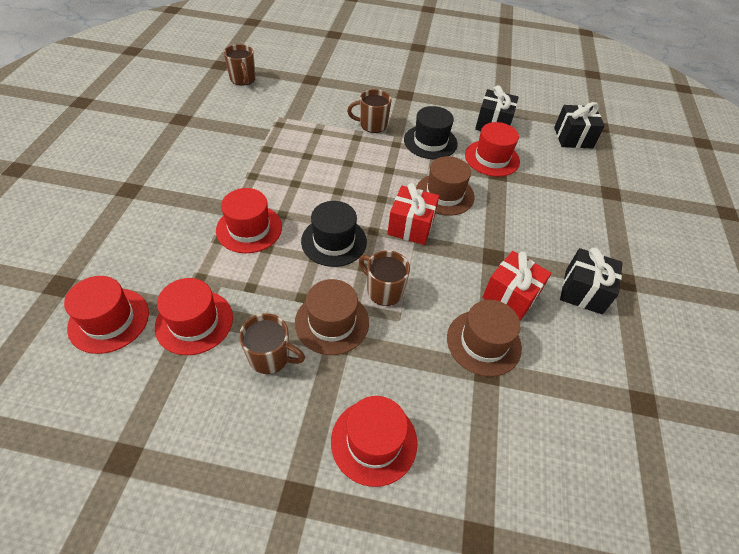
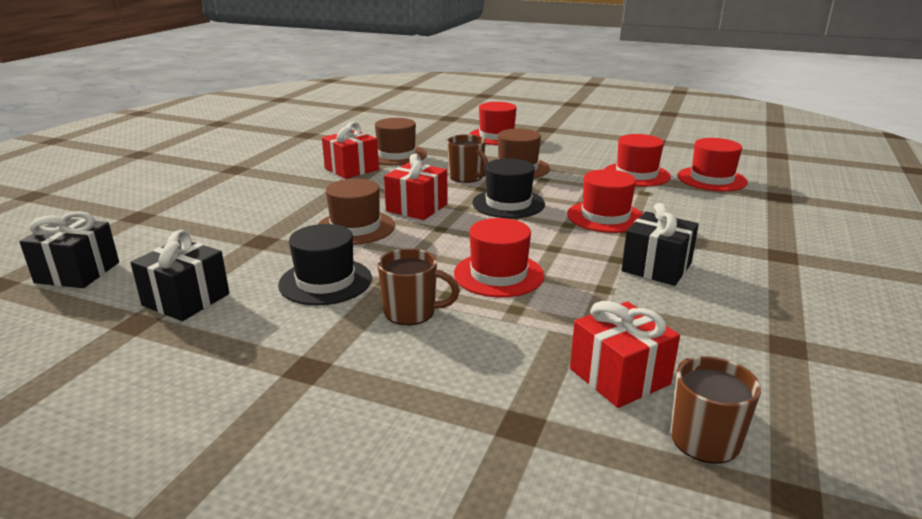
camera: 165 degrees left, 25 degrees down
brown mug [239,313,305,374] -> none
red hat [465,122,520,177] -> red hat moved to [454,218,544,297]
black gift [560,248,623,314] -> black gift moved to [621,203,699,286]
none -> red gift [570,301,680,408]

